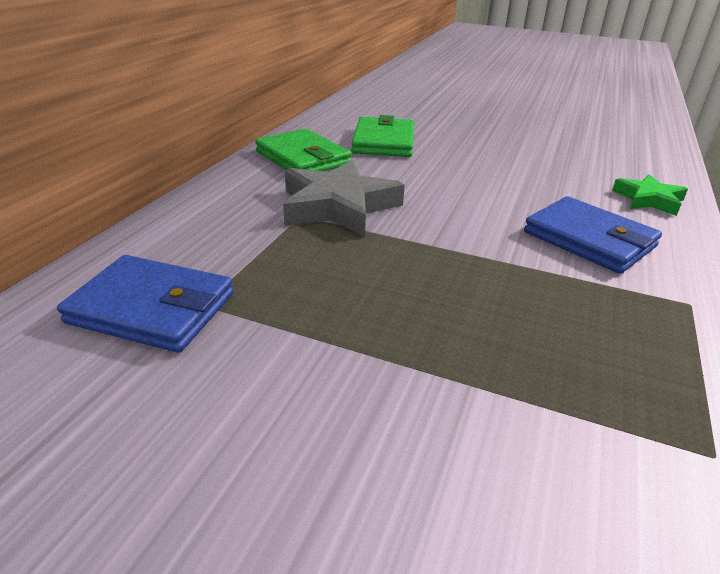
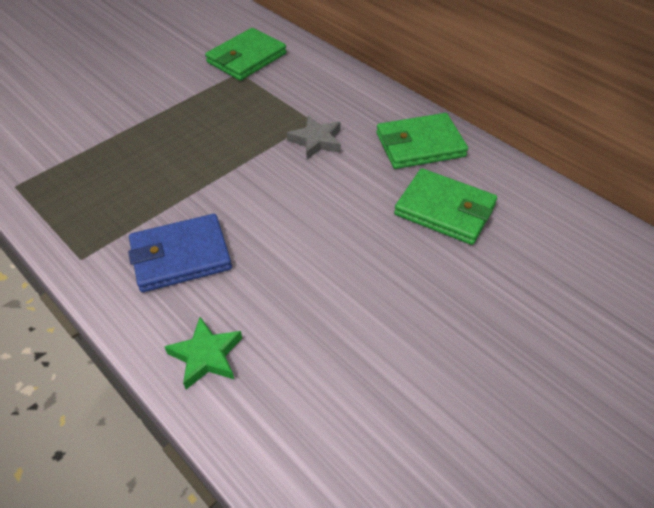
camera: 115 degrees right, 15 degrees up
blue wallet [57,255,233,353] -> green wallet [205,28,287,81]
grey star [283,159,405,237] -> grey star [287,115,341,159], size x0.58

